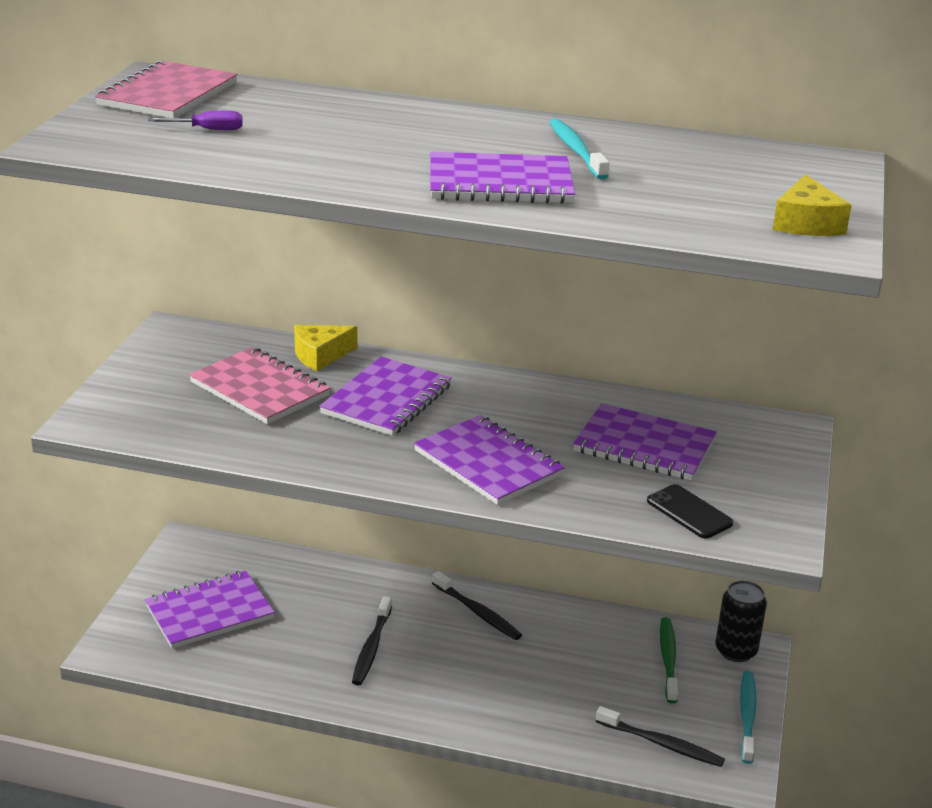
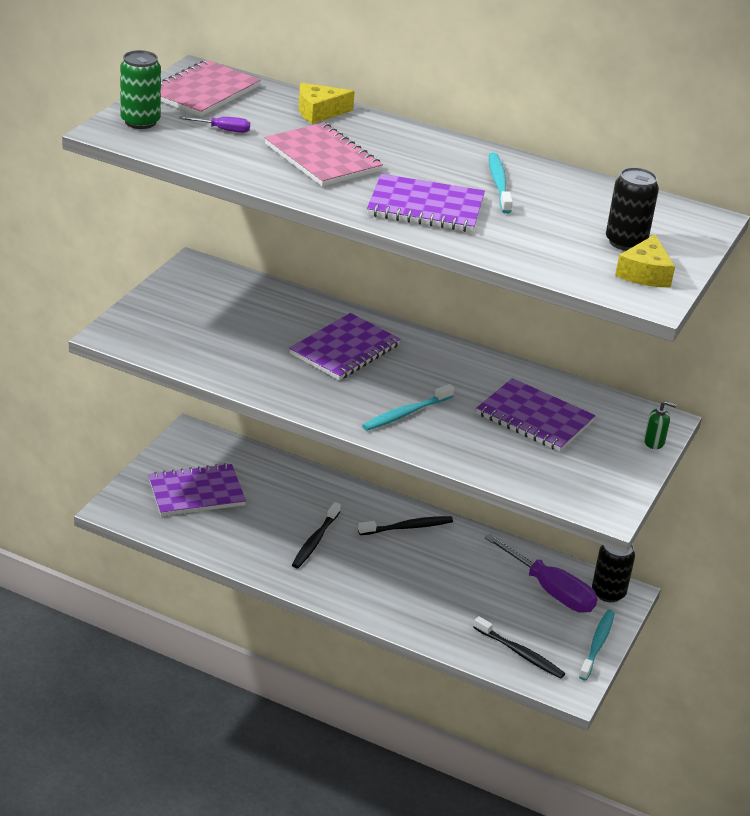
camera: 10 degrees right, 5 degrees up
pink notebook [189,347,330,424] -> pink notebook moved to [264,122,383,187]
yellow cheese [294,325,357,371] -> yellow cheese moved to [298,83,355,124]
purple notebook [414,415,565,505] -> turquoise toothbrush [362,384,454,431]
black toothbrush [432,571,522,640] -> black toothbrush turned 75 degrees counterclockwise [358,516,453,535]
black phone [647,484,734,539] -> none
green toothbrush [660,617,678,703] -> purple screwdriver [485,534,597,613]
none -> green can [120,50,161,129]
none -> black can [606,167,659,251]
none -> green soap dispenser [644,401,676,449]

